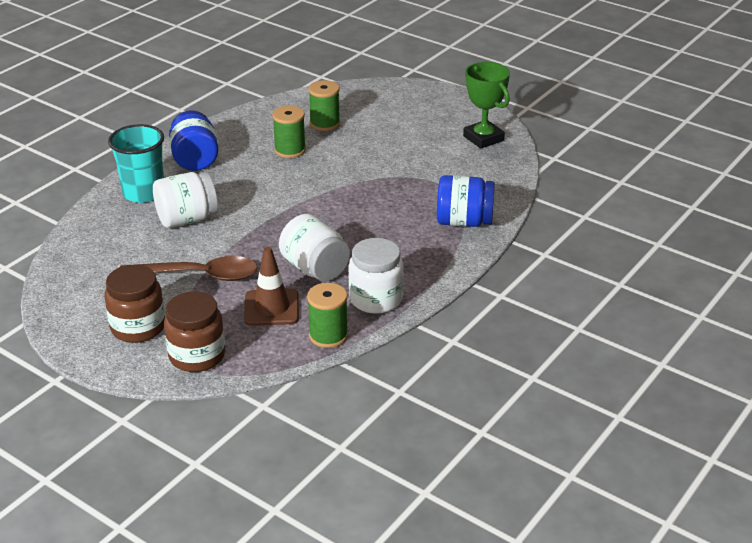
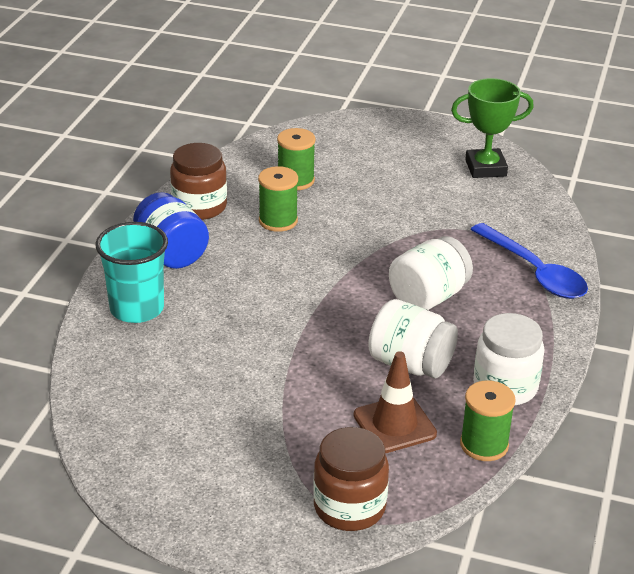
camera: 20 degrees left, 0 degrees up
brown jar [105,265,165,343] -> brown jar moved to [170,143,227,220]
brown spoon [120,256,258,281] -> none
white jar [153,172,218,228] -> white jar moved to [389,236,473,310]
blue jar [437,175,495,227] -> blue spoon [470,223,588,299]
green trophy [463,62,510,149] -> green trophy turned 45 degrees counterclockwise [451,78,534,178]

